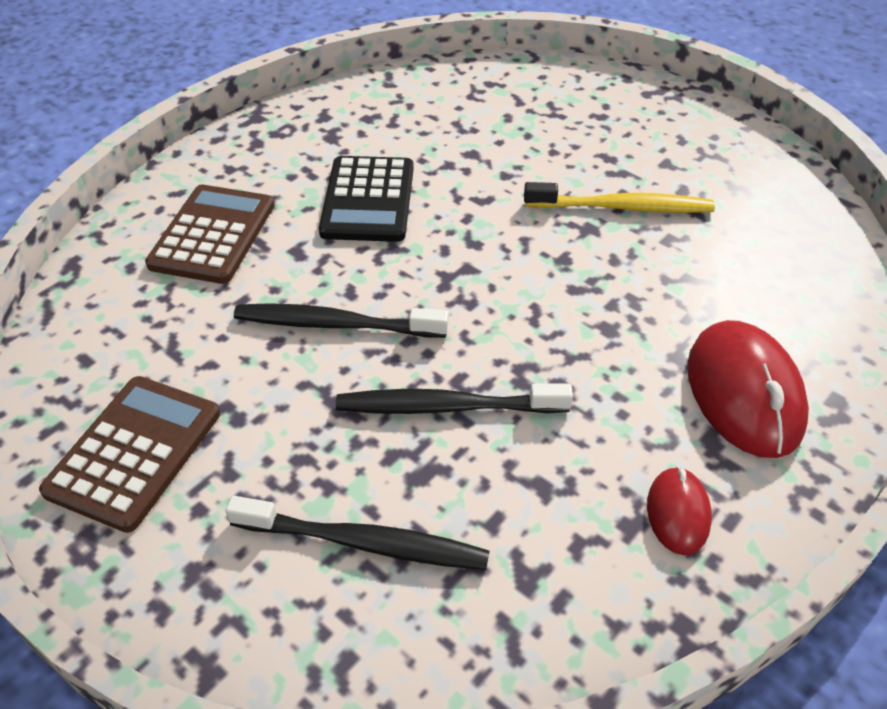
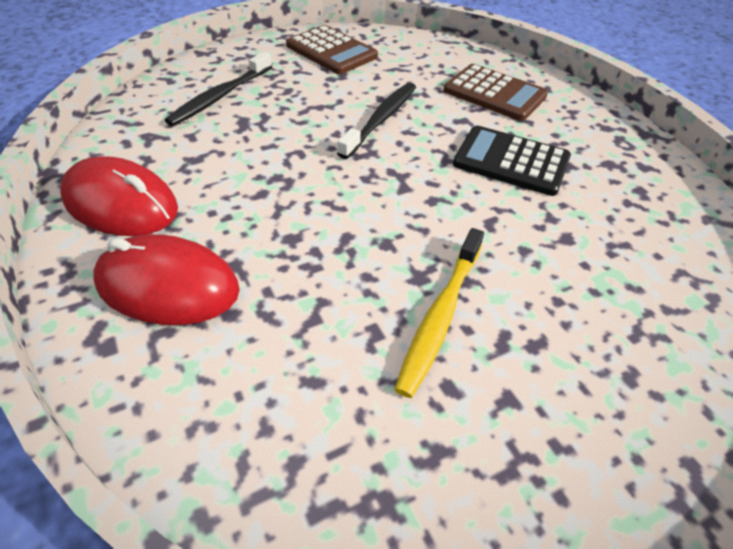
camera: 110 degrees right, 0 degrees up
black toothbrush [336,383,573,414] -> none
red mouse [647,466,712,555] -> red mouse [60,156,178,236], size x1.90

